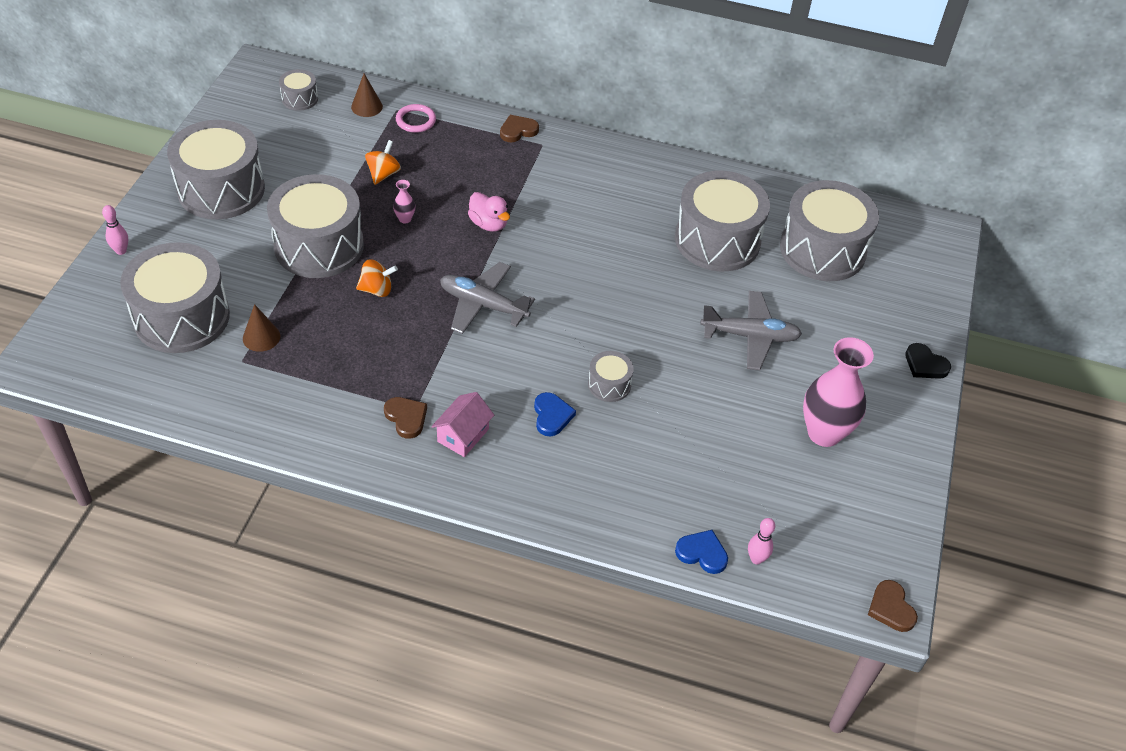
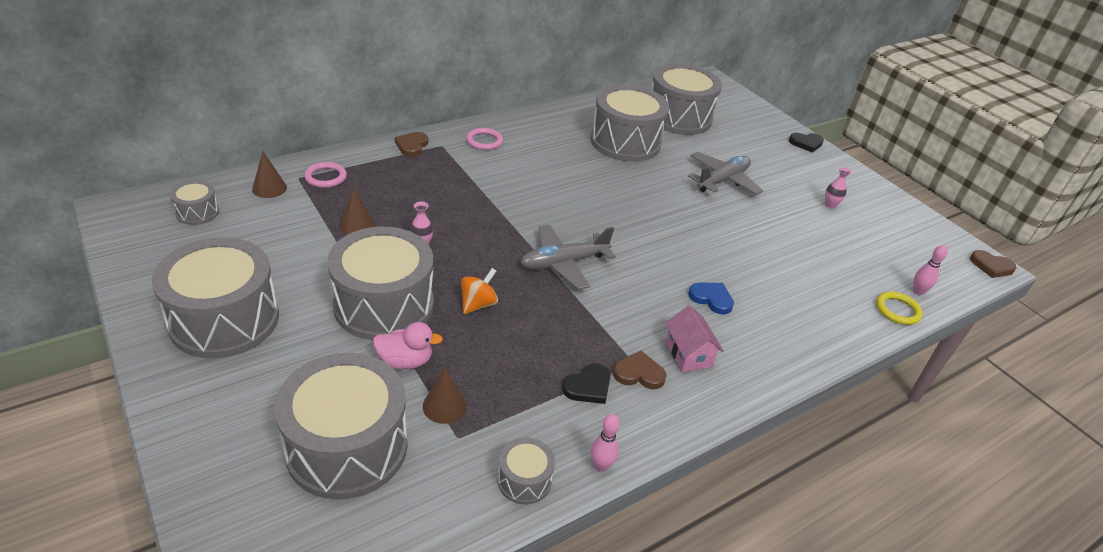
camera: 50 degrees left, 10 degrees down
pink bowling pin [102,205,128,255] -> pink bowling pin moved to [591,414,620,472]
orange spinning top [365,140,401,185] -> brown cone [339,188,375,235]
pink duck [468,192,510,232] -> pink duck moved to [373,322,443,369]
grey drum [588,351,634,402] -> grey drum moved to [497,437,555,505]
blue heart [675,530,728,574] -> yellow ring [876,292,923,325]
pink vase [803,337,874,447] -> pink vase [825,167,851,208], size x0.42
none -> pink ring [466,128,503,150]
none -> black heart [562,363,611,404]

